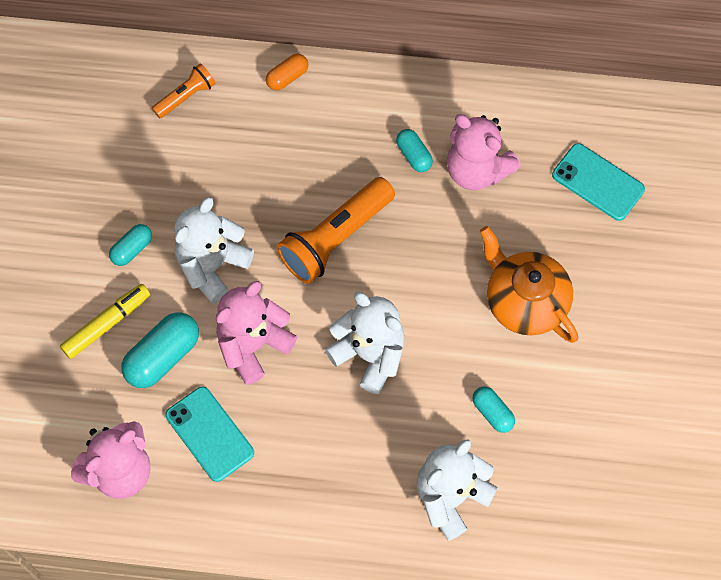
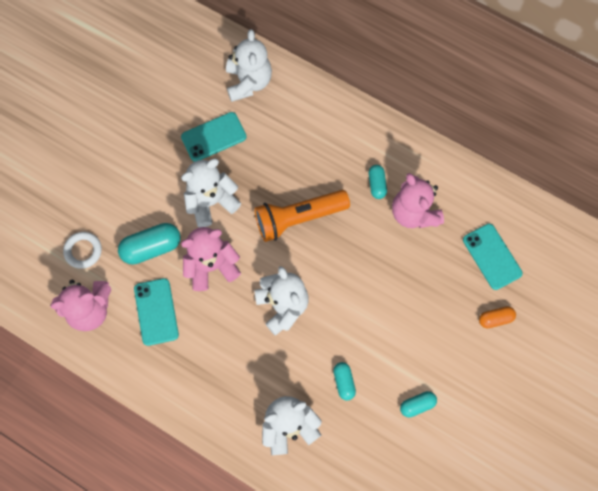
camera: 25 degrees right, 5 degrees up
yellow marker [60,284,150,359] -> none
turquoise capsule [109,224,152,266] -> turquoise capsule moved to [400,391,437,417]
orange flashlight [152,63,216,118] -> white teddy bear [226,29,272,102]
orange capsule [266,54,308,91] -> orange capsule moved to [479,306,516,328]
orange teapot [480,226,578,343] -> none
none -> white ring [63,232,102,269]
none -> turquoise phone [181,112,247,162]

